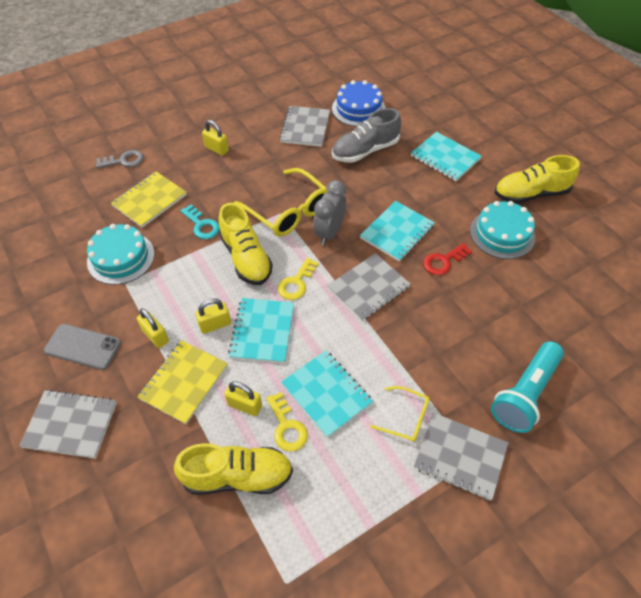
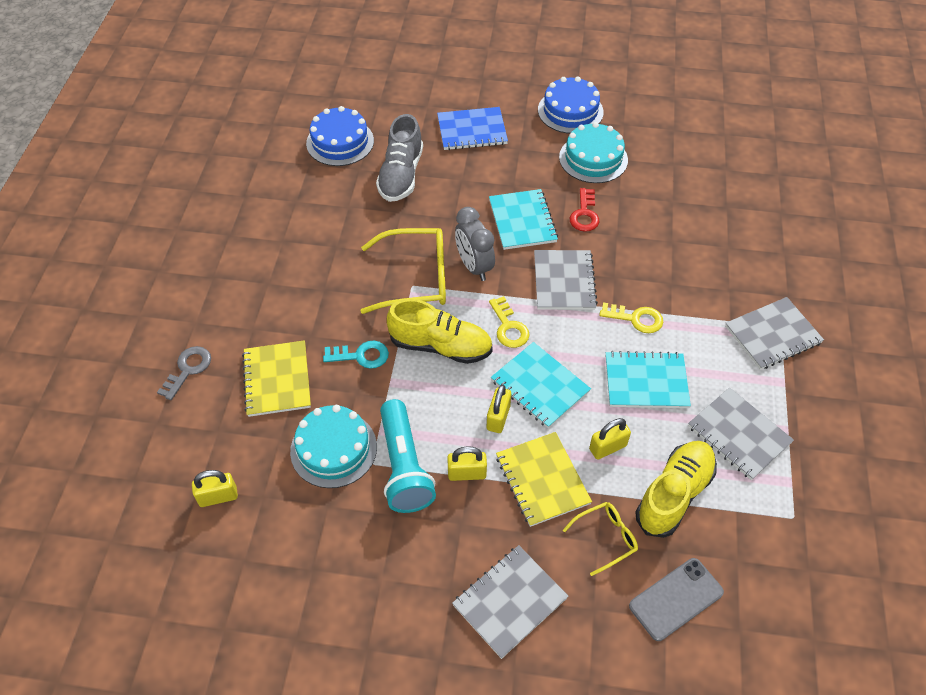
camera: 50 degrees left, 0 degrees up
grey phone [44,324,121,370] -> grey phone moved to [629,558,724,641]
yellow padlock [202,120,229,156] -> yellow padlock moved to [192,470,238,507]
yellow key [267,392,308,451] -> yellow key moved to [600,302,663,333]
grey notebook [279,106,330,147] -> grey notebook moved to [688,387,794,480]
yellow glasses [370,386,429,442] -> yellow glasses moved to [563,502,638,576]
turquoise notebook [411,132,482,181] -> blue notebook [437,107,508,150]
turquoise flashlight [491,341,564,433] -> turquoise flashlight moved to [380,399,436,513]
yellow shoe [494,155,580,204] -> blue cake [538,76,604,134]

